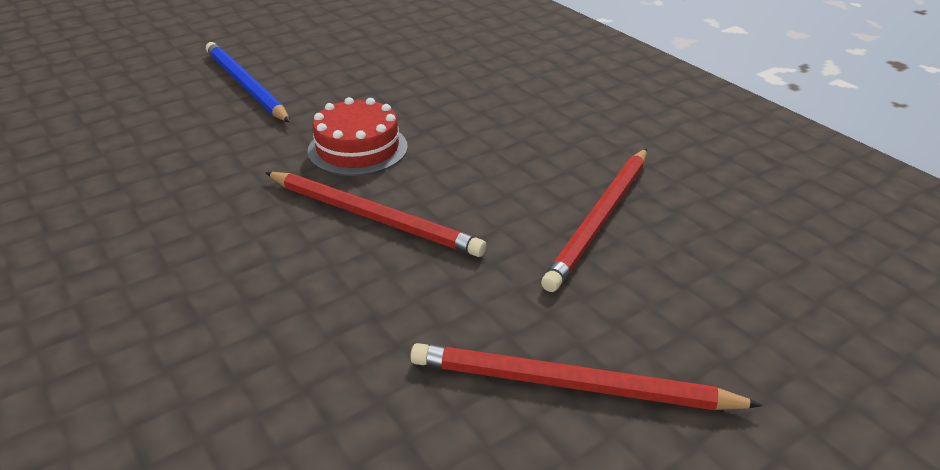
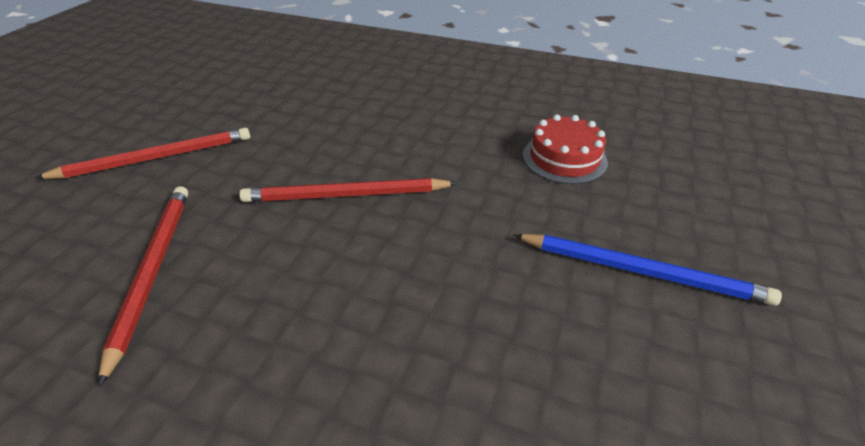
camera: 145 degrees right, 5 degrees up
red cake [307,97,408,176] -> red cake moved to [523,114,608,184]

